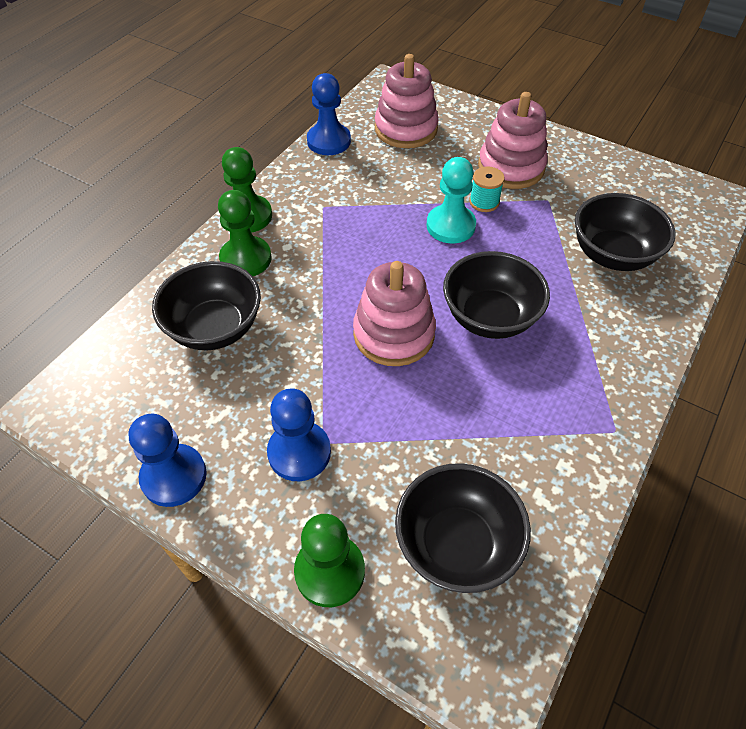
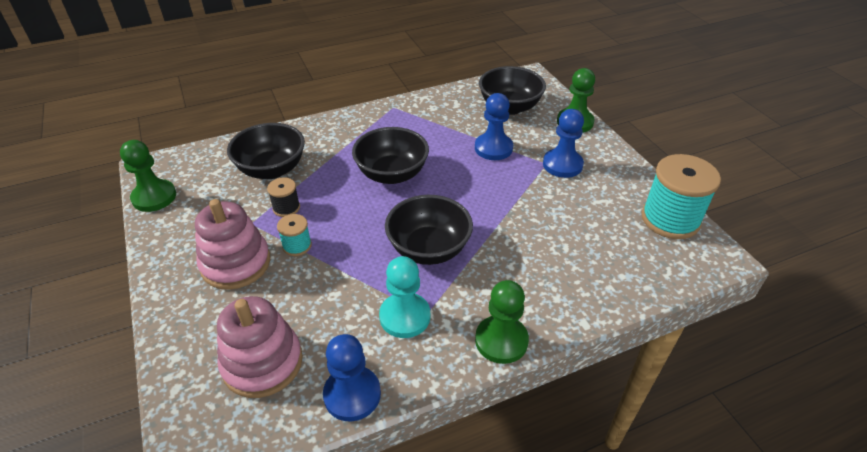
camera: 145 degrees left, 10 degrees down
blue pawn [128,414,207,507] -> blue pawn moved to [475,93,513,160]
black bowl [152,261,261,350] -> black bowl moved to [385,195,473,265]
green pawn [218,190,272,276] -> green pawn moved to [120,140,176,212]
pink stacking toy [353,261,436,366] -> none
turquoise pawn [427,157,476,243] -> turquoise pawn moved to [379,256,430,338]
none -> black spool [267,177,300,217]
none -> turquoise spool [642,154,721,239]

